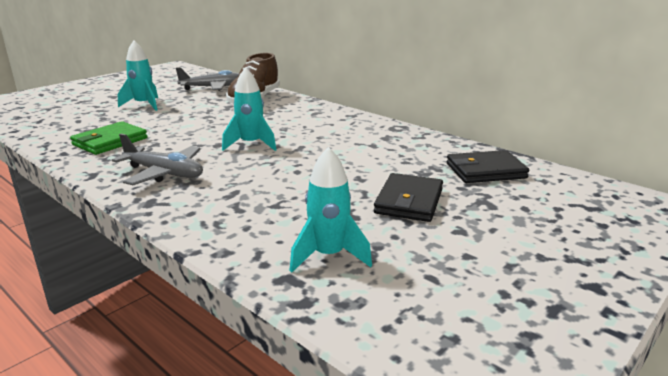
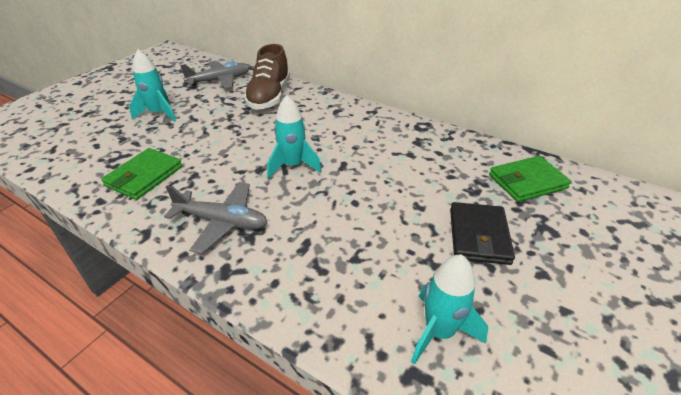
camera: 10 degrees left, 15 degrees up
black wallet [447,150,529,183] -> green wallet [489,156,571,202]

